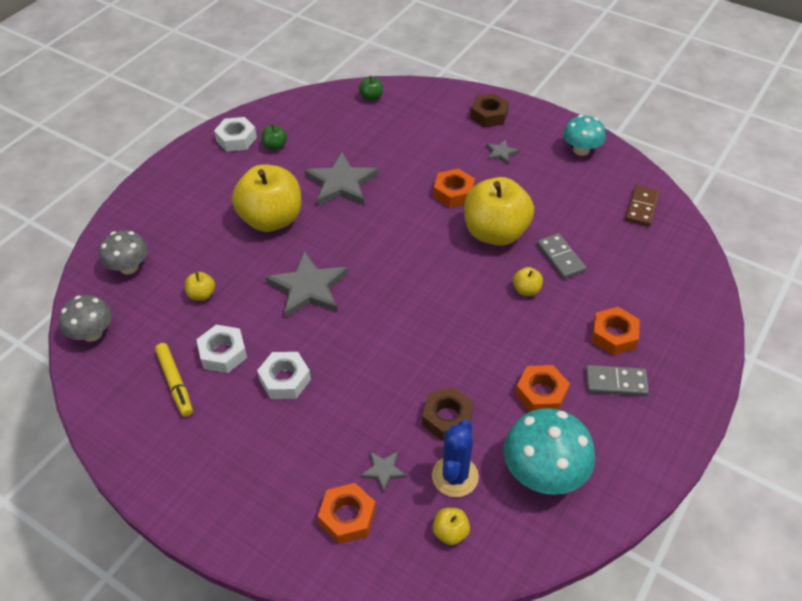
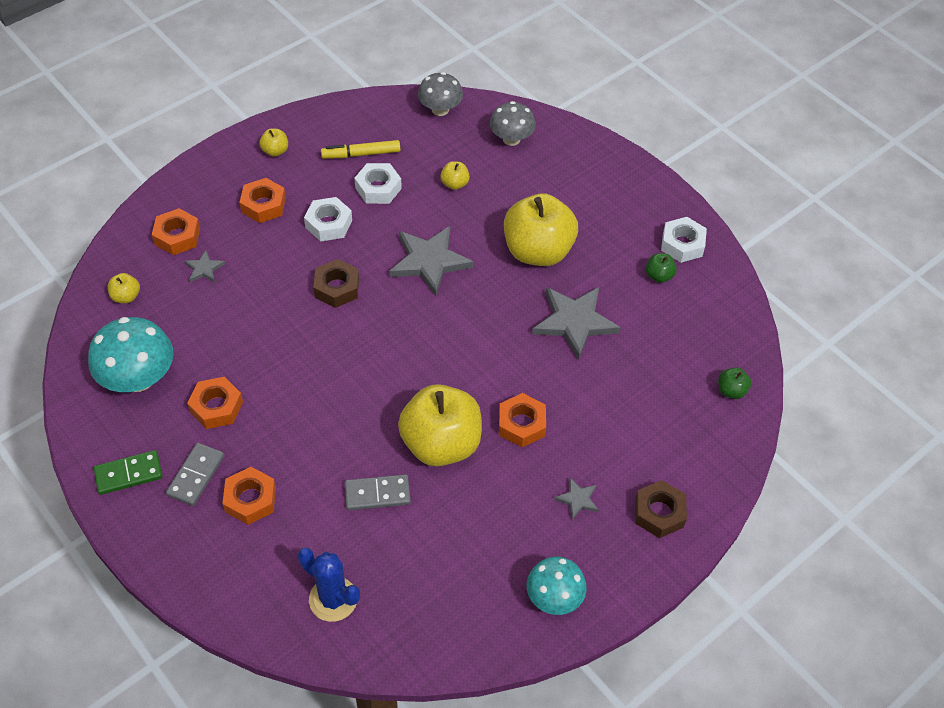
camera: 105 degrees right, 5 degrees up
brown nut [422,387,474,441] -> brown nut moved to [313,259,359,308]
blue cactus [432,420,479,497] -> blue cactus moved to [298,548,360,622]
yellow apple [513,267,543,296] -> yellow apple moved to [259,129,288,157]
brown domino [625,185,660,227] -> none
none -> green domino [94,450,163,495]
none -> orange nut [239,178,286,223]

